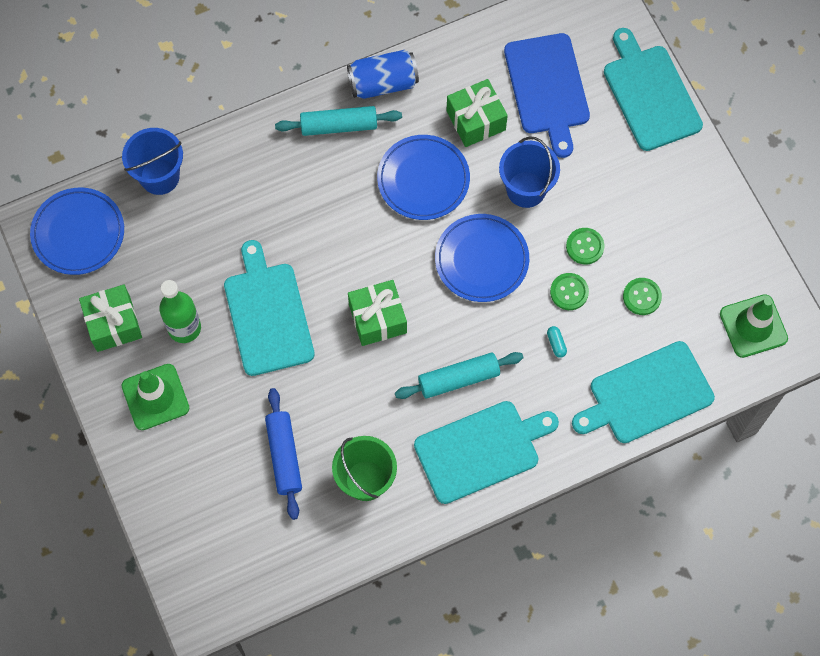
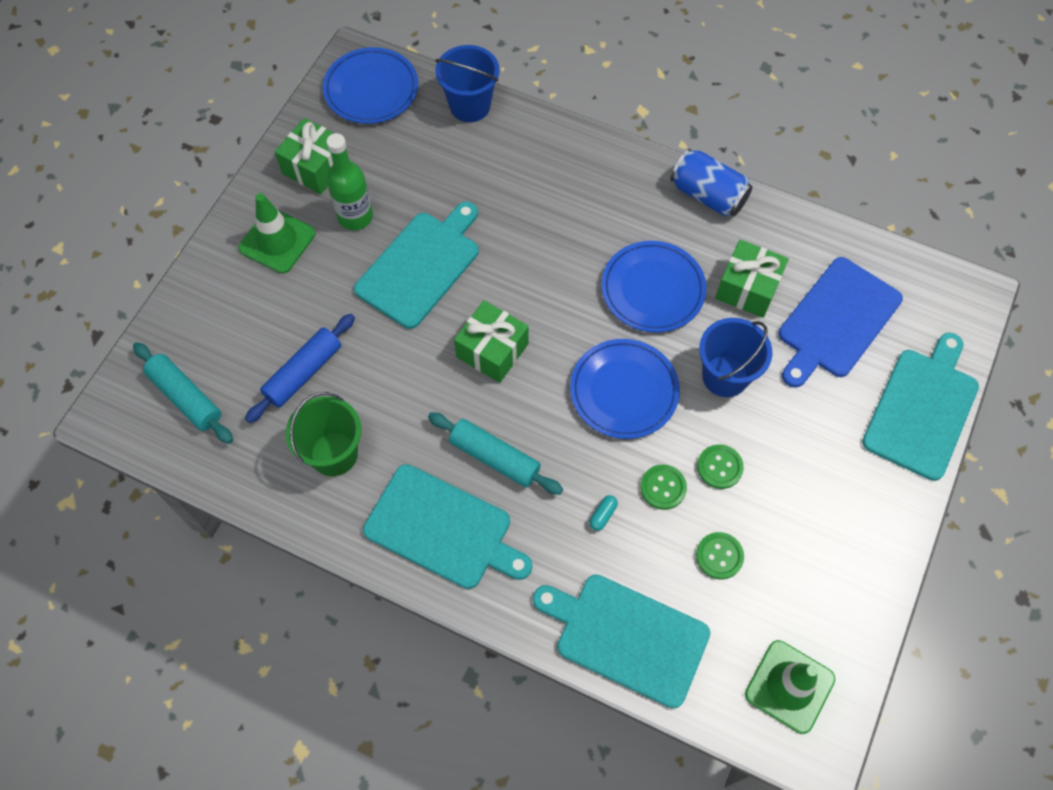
camera: 50 degrees right, 5 degrees down
turquoise rolling pin [275,106,402,136] -> turquoise rolling pin moved to [133,342,233,444]

